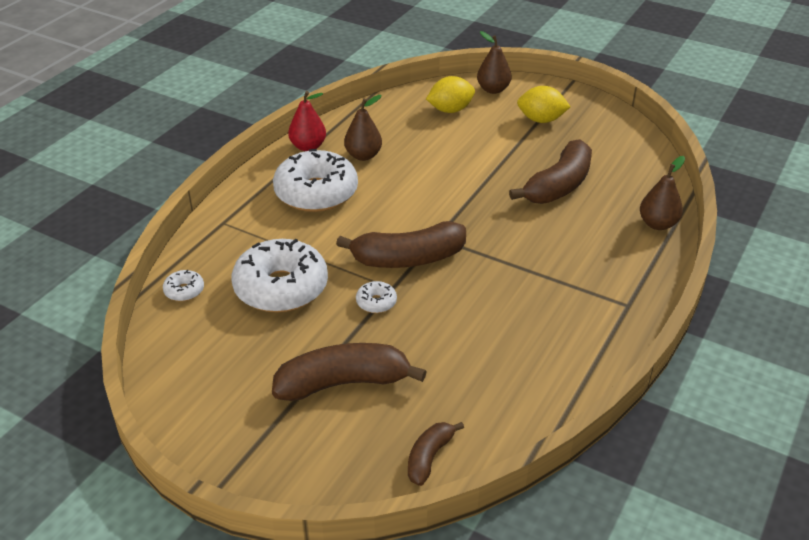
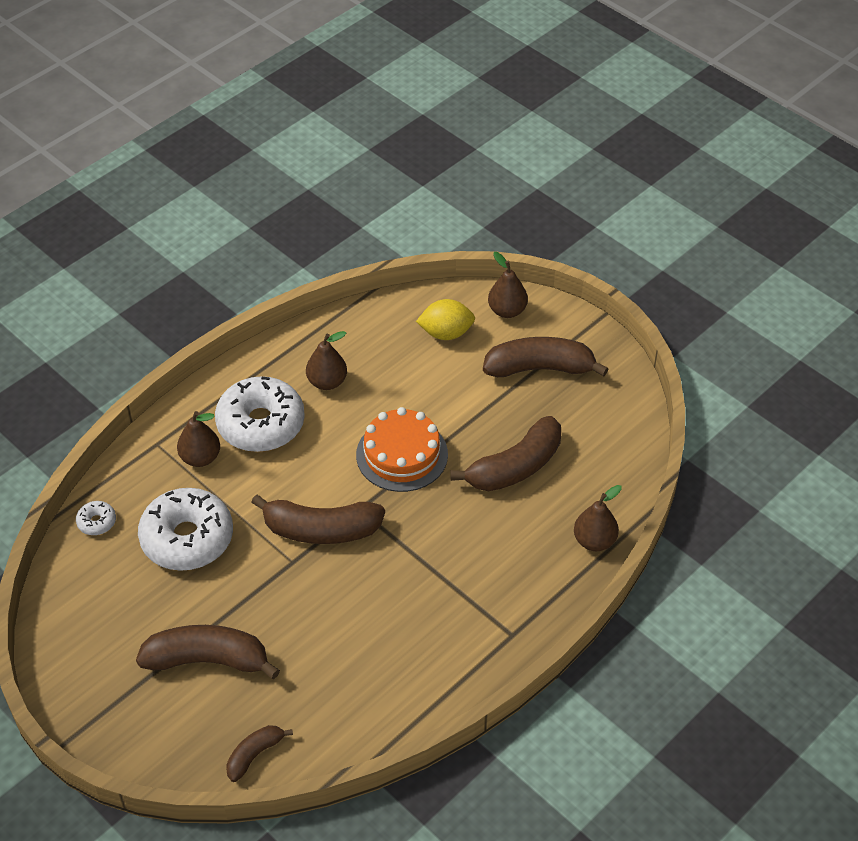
camera: 15 degrees right, 10 degrees up
red pear [288,91,326,151] -> none
white donut [356,281,397,313] -> none
yellow lemon [517,86,571,123] -> brown banana [483,337,608,377]
none -> brown pear [177,411,220,467]
none -> orange cake [356,407,448,492]

